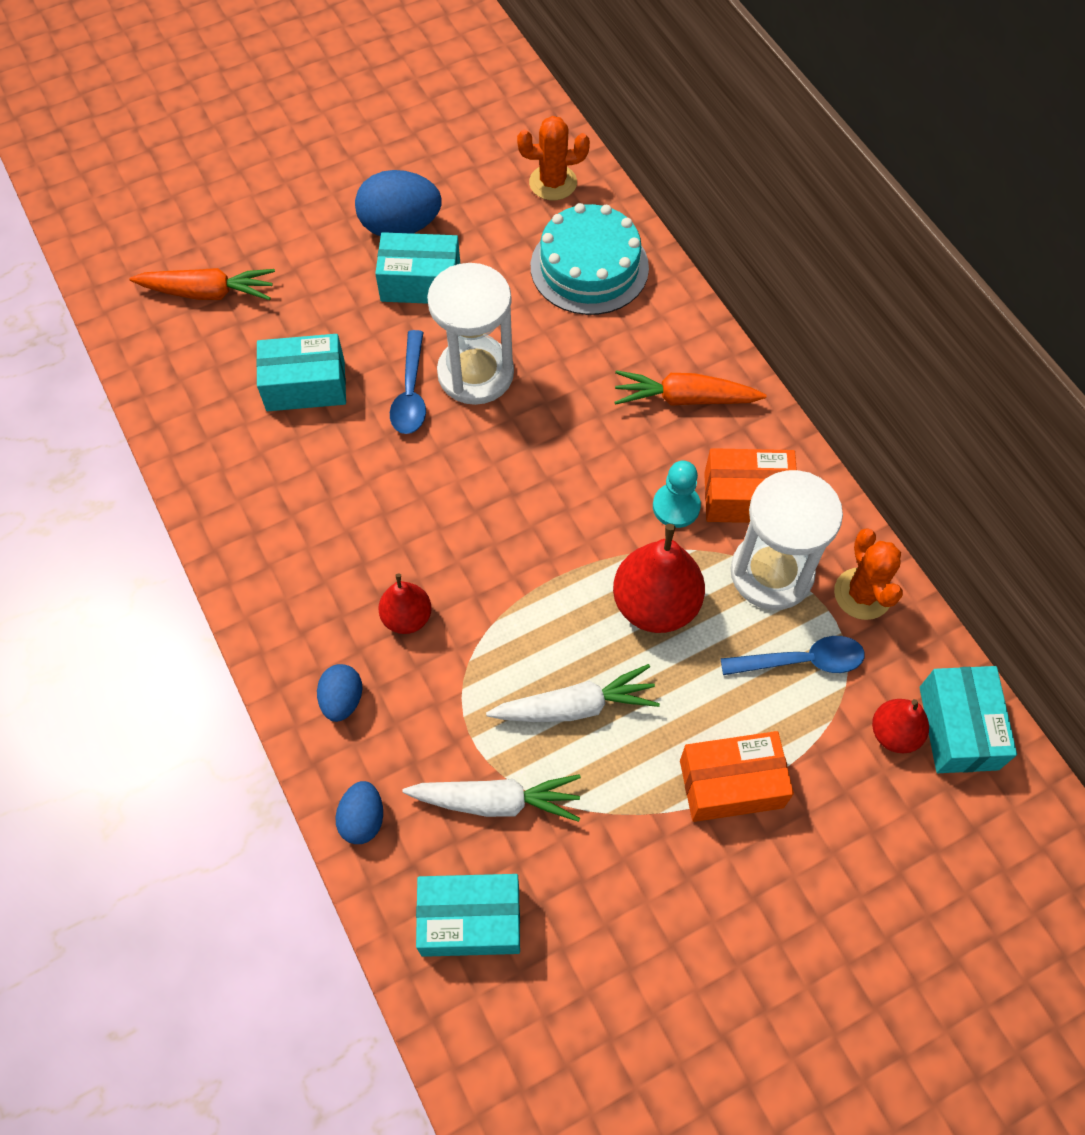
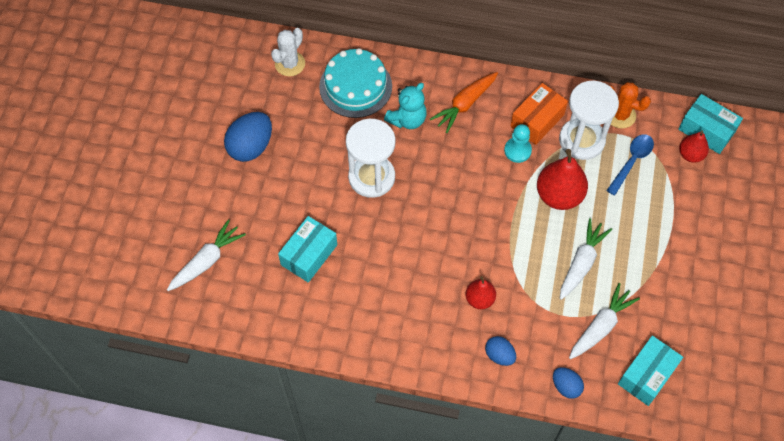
camera: 50 degrees left, 0 degrees up
orange carrot [129,268,275,300] -> white carrot [167,219,246,291]
turquoise box [375,232,460,304] -> none
blue spoon [390,330,426,434] -> none
orange cactus [517,116,590,200] -> white cactus [271,28,305,76]
orange box [680,731,794,822] -> none
none -> turquoise teddy bear [384,83,427,129]

